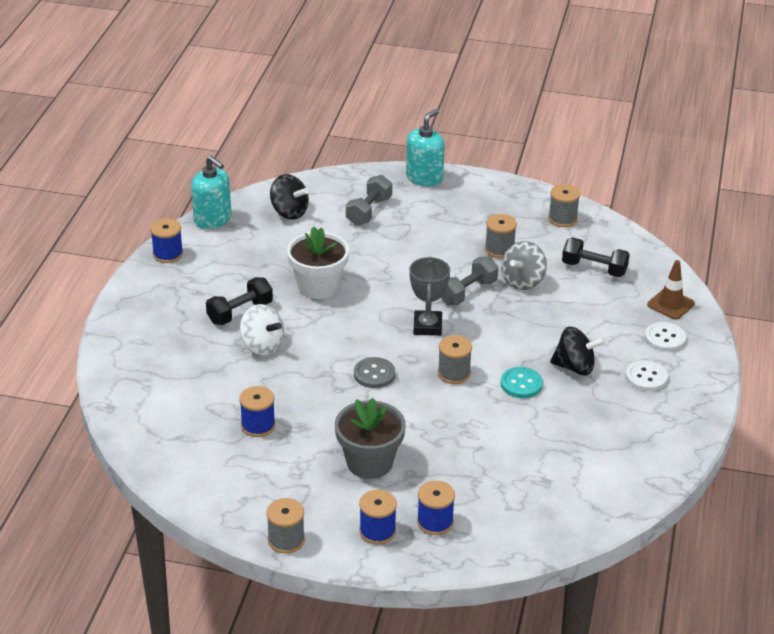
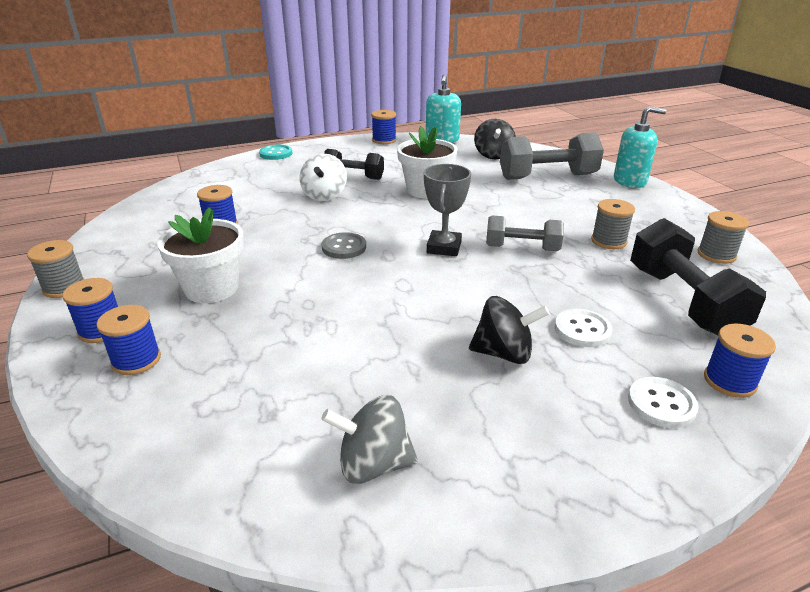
camera: 55 degrees right, 5 degrees down
grey flower pot [335,398,406,479] -> white flower pot [157,207,244,303]
grey dumbbell [346,175,392,226] -> grey dumbbell [500,132,604,180], size x1.60
grey trophy [409,257,450,336] -> grey trophy turned 45 degrees counterclockwise [424,164,471,256]
grey spool [438,335,472,384] -> none
grey spinning top [501,241,547,290] -> grey spinning top moved to [321,395,418,484]
turquoise button [501,367,543,398] -> turquoise button moved to [259,145,292,160]
black spinning top [550,327,606,375] -> black spinning top turned 60 degrees counterclockwise [469,296,550,364]
black dumbbell [562,238,630,277] -> black dumbbell [630,218,766,335], size x1.60
white button [626,360,668,391] -> white button moved to [555,309,612,347]
brown traffic cone [647,260,695,320] -> blue spool [704,324,776,398]

